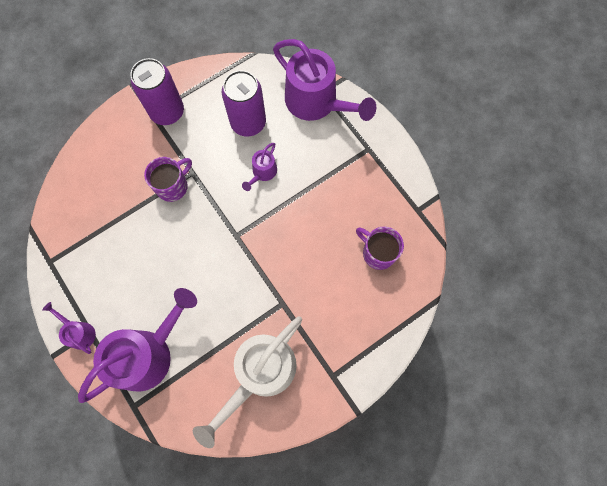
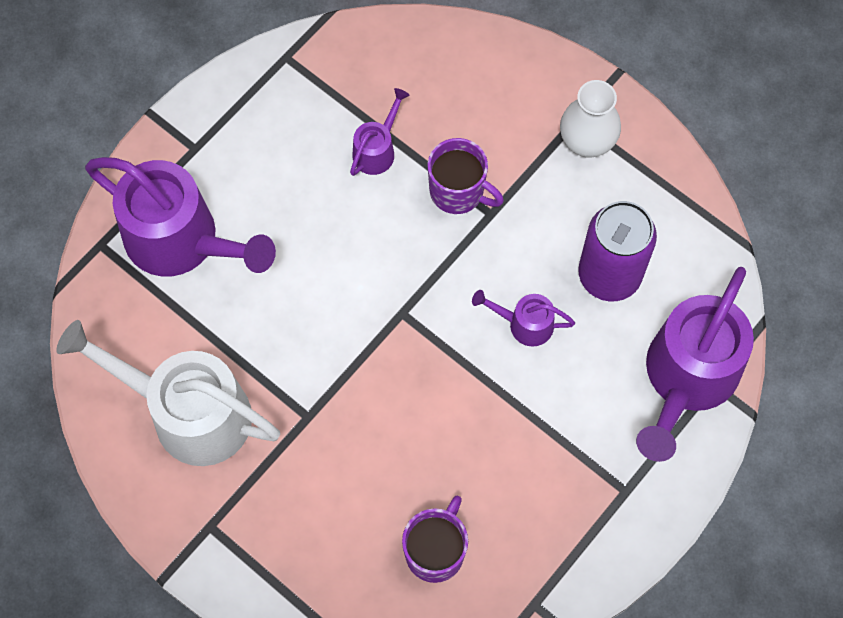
camera: 75 degrees right, 5 degrees down
purple watering can [42,302,96,354] -> purple watering can moved to [350,88,409,176]
purple can [131,58,184,125] -> white vase [560,80,621,158]

